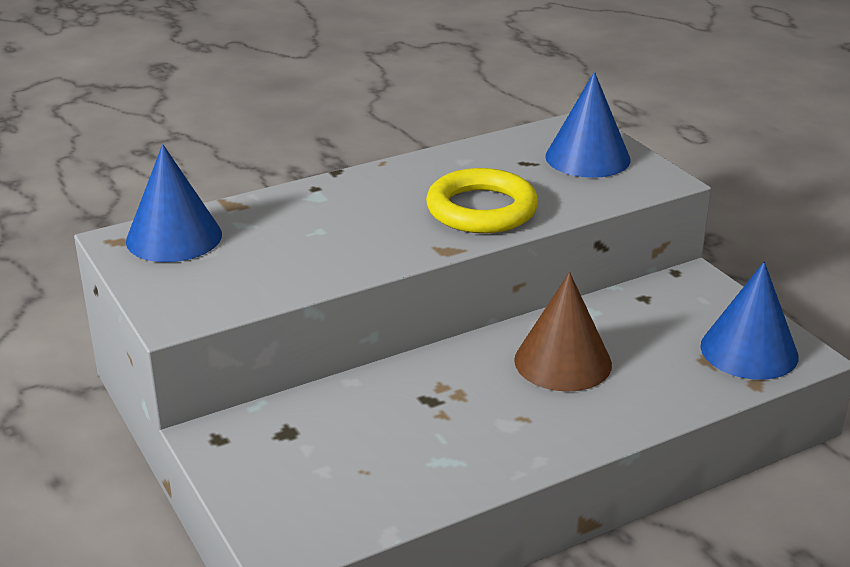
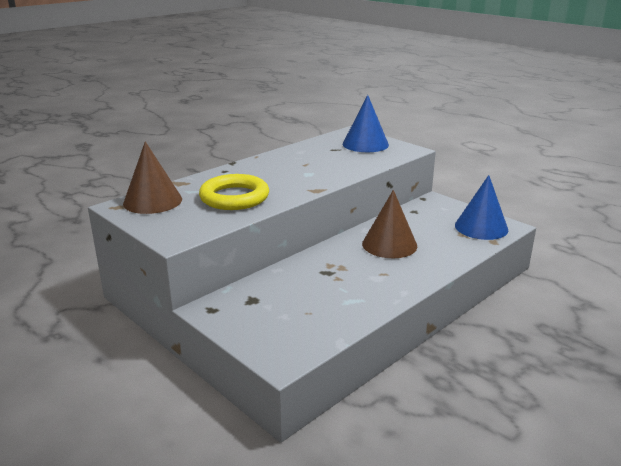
camera: 15 degrees left, 5 degrees down
blue cone [126,144,222,262] -> brown cone [123,141,182,214]
yellow ring [426,168,538,233] -> yellow ring moved to [199,174,269,210]

